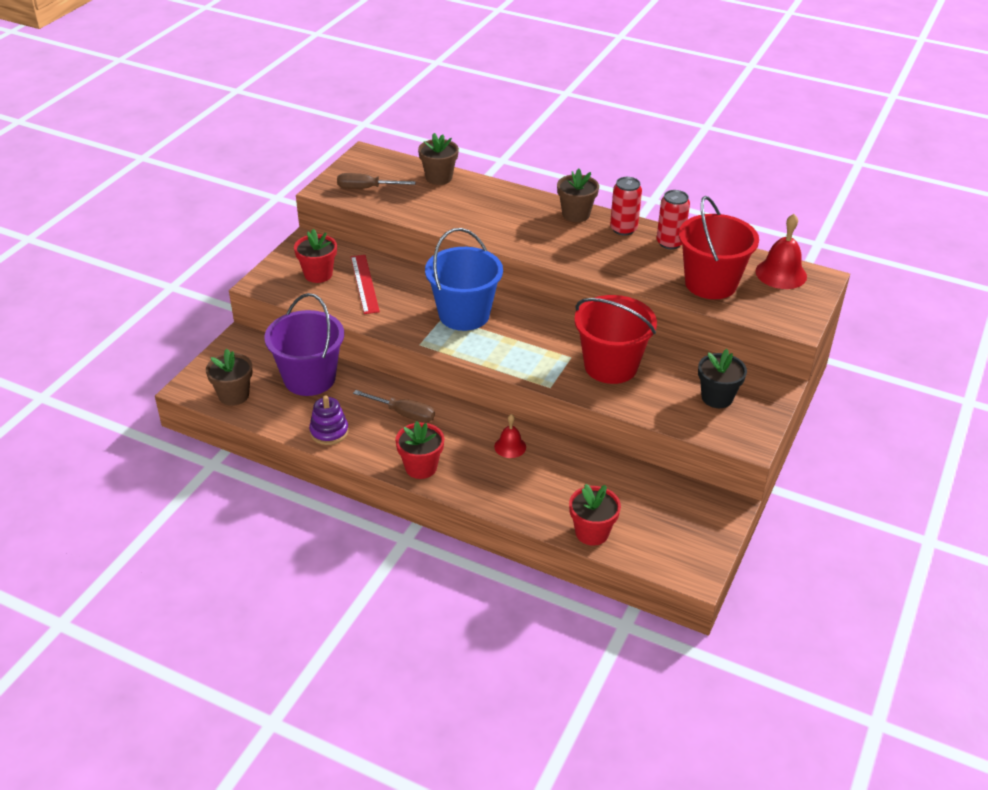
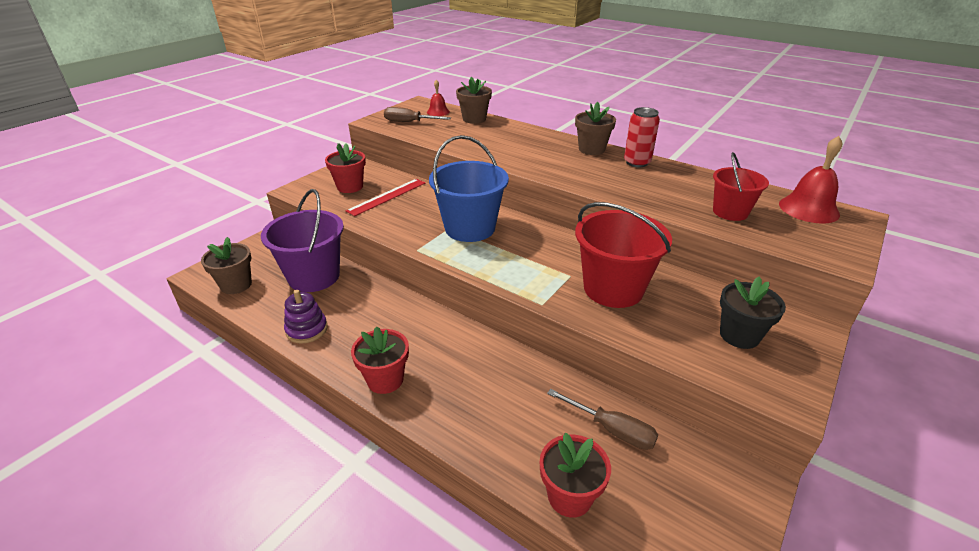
camera: 10 degrees right, 5 degrees down
red ruler [351,255,380,314] -> red ruler turned 45 degrees clockwise [346,179,425,216]
brown screwdriver [353,390,435,423] -> brown screwdriver moved to [547,389,658,450]
red bell [494,414,526,458] -> red bell moved to [427,80,450,116]
red can [656,190,690,249] -> none
red bucket [678,196,759,299] -> red bucket [713,152,769,221], size x0.60

